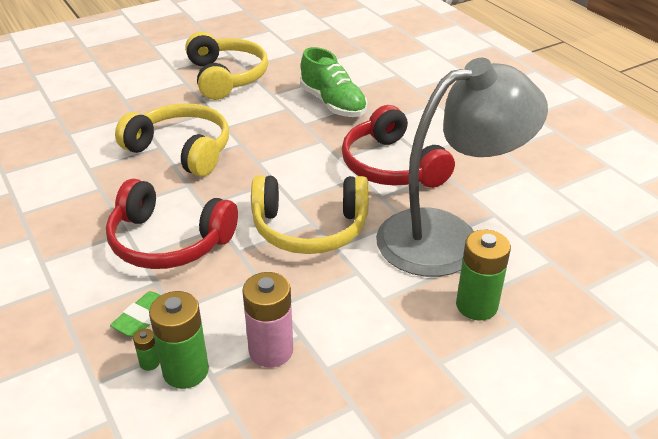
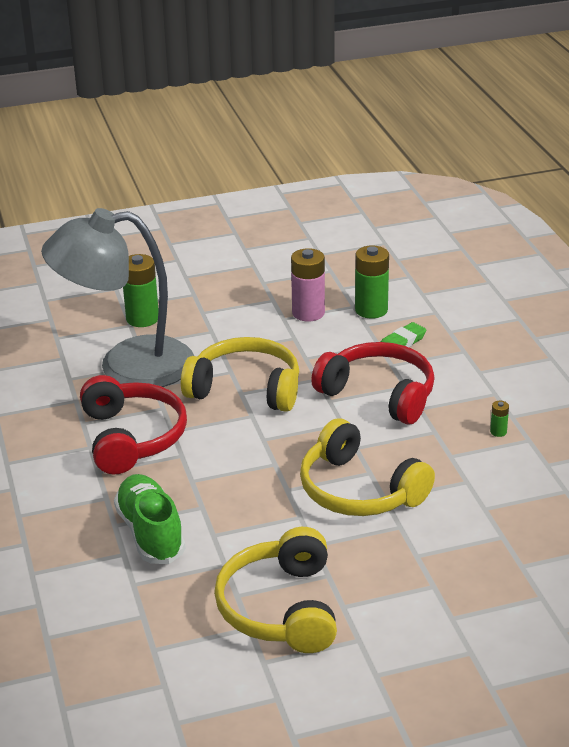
camera: 165 degrees left, 5 degrees down
green battery [133,329,160,371] -> green battery moved to [490,401,509,437]

